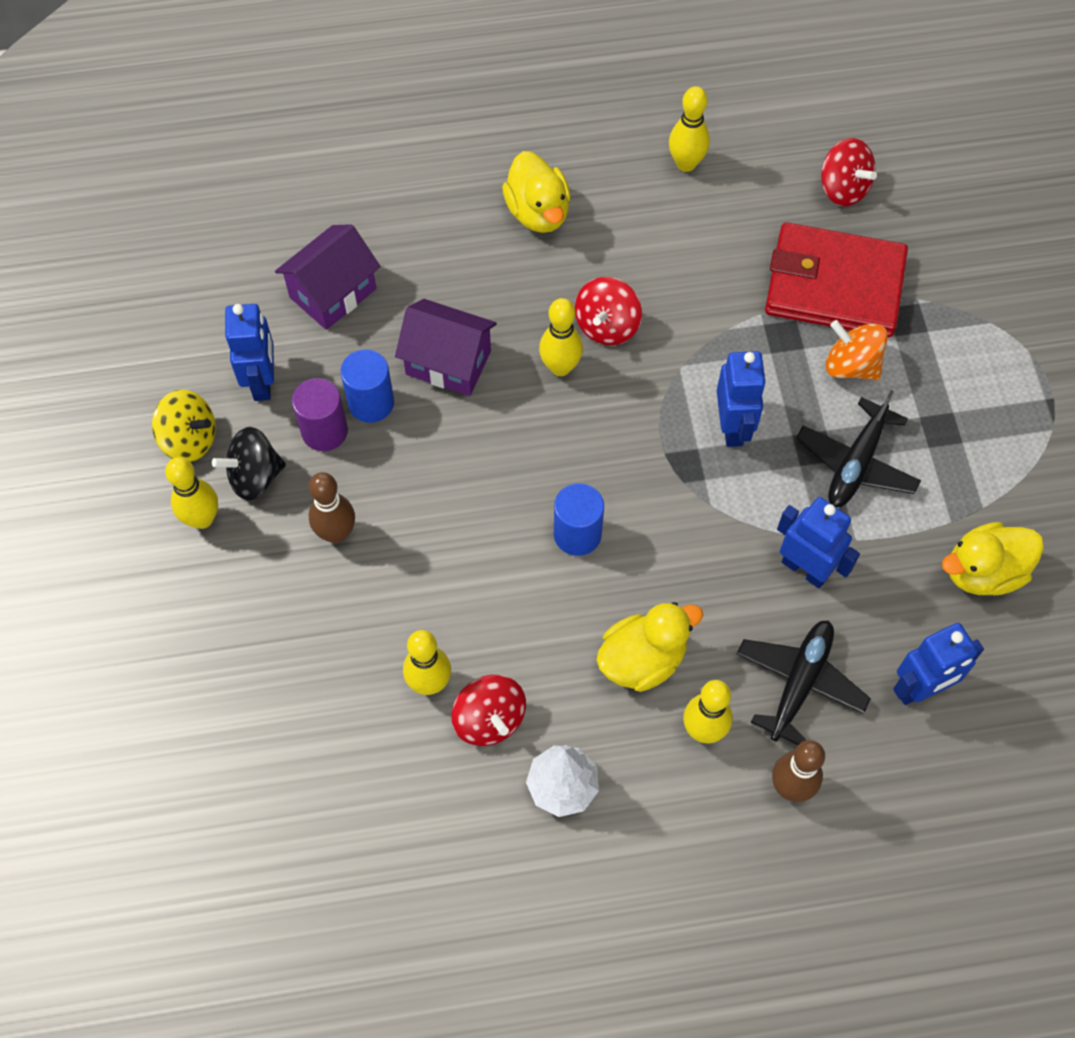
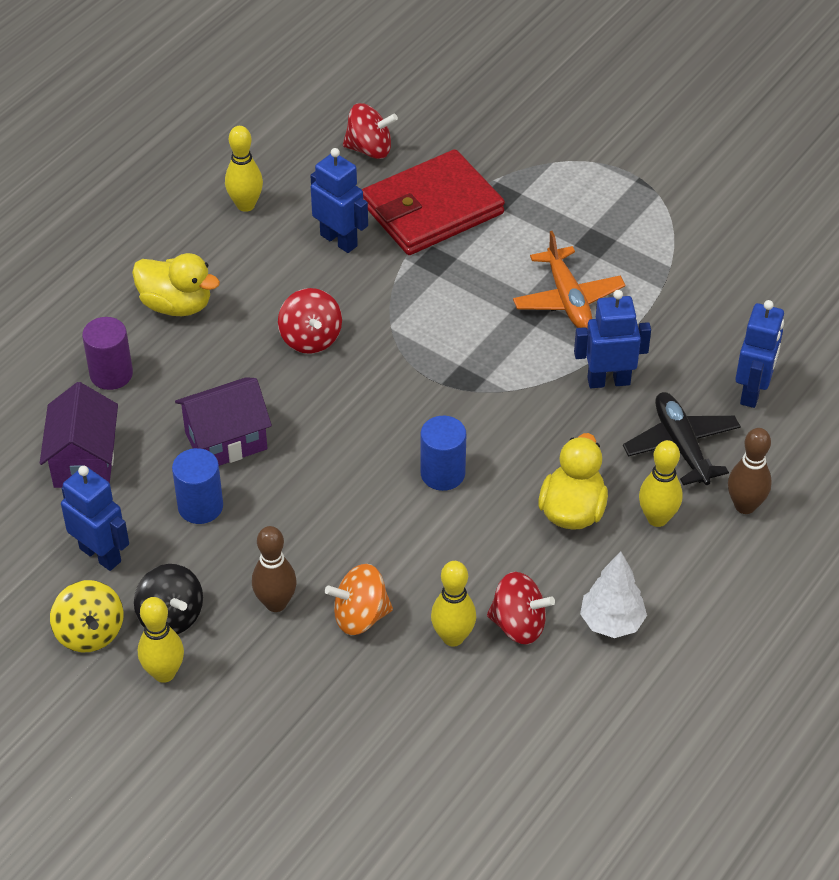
camera: 45 degrees left, 15 degrees down
yellow spinning top [152,390,216,462] -> yellow spinning top turned 90 degrees clockwise [50,580,124,652]
black spinning top [212,427,286,500] -> black spinning top turned 60 degrees counterclockwise [134,564,203,635]
purple cylinder [292,378,348,451] -> purple cylinder moved to [82,317,133,390]
yellow bowling pin [539,298,583,376] -> none
blue robot [717,351,766,447] -> blue robot moved to [310,148,368,253]
black plane [796,390,921,507] -> orange plane [513,231,625,328]
orange spinning top [825,320,888,380] -> orange spinning top moved to [325,564,393,635]
yellow duck [942,522,1044,595] -> none

